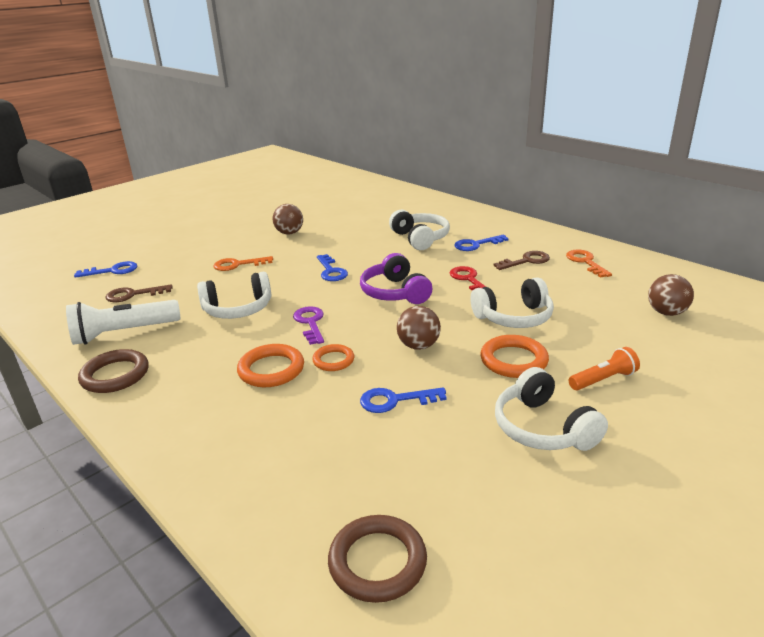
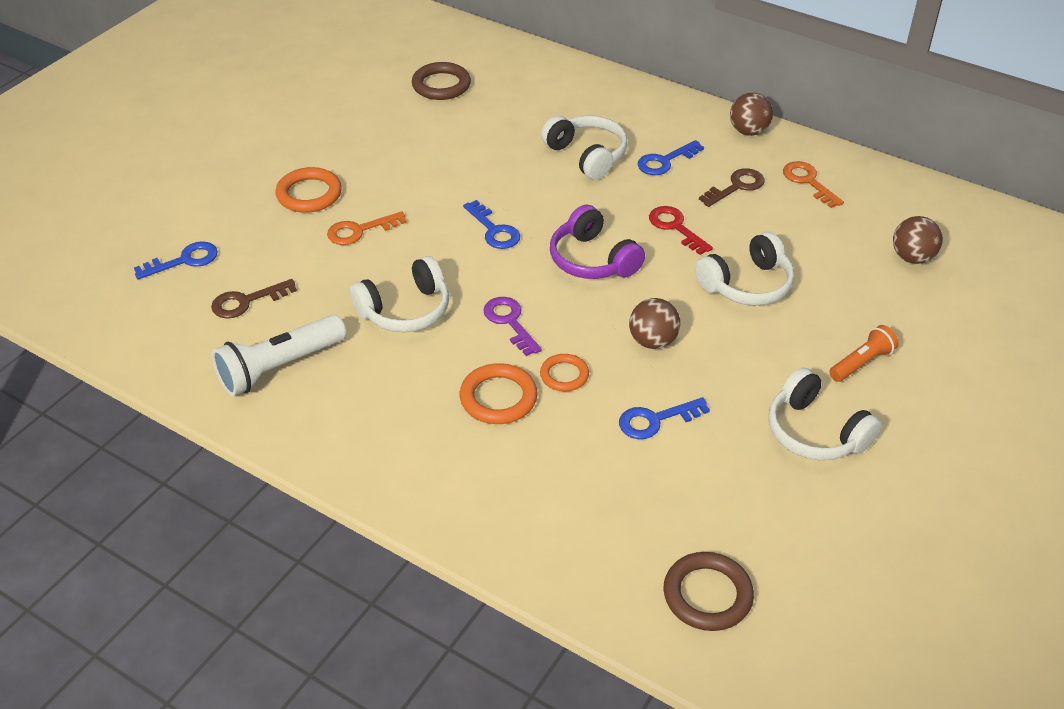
camera: 15 degrees left, 15 degrees up
brown ring [78,349,149,393] -> brown ring moved to [412,62,471,100]
brown ball [272,204,303,235] -> brown ball moved to [730,93,773,136]
orange ring [480,335,549,378] -> orange ring moved to [275,167,342,213]

